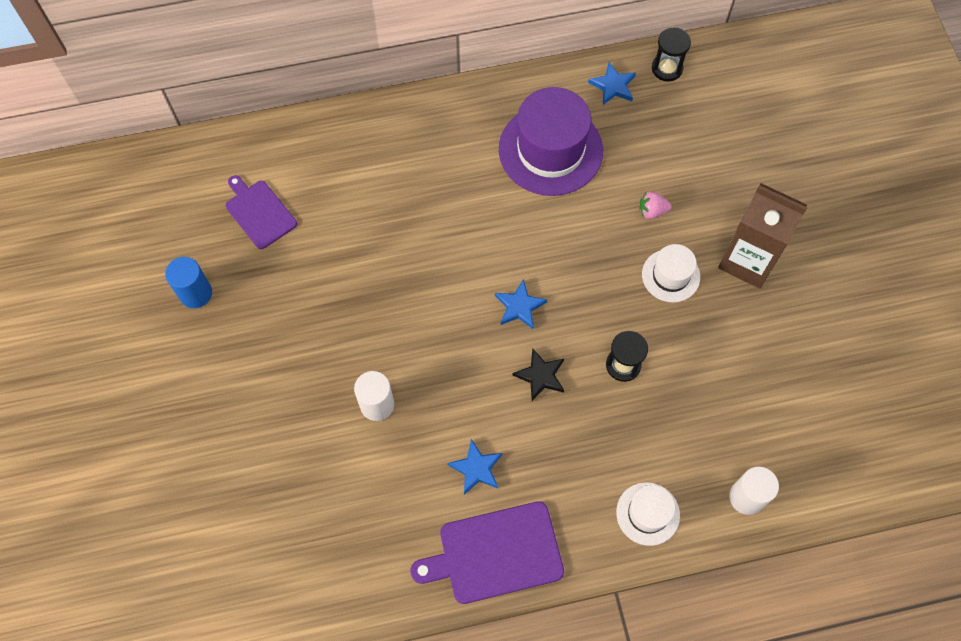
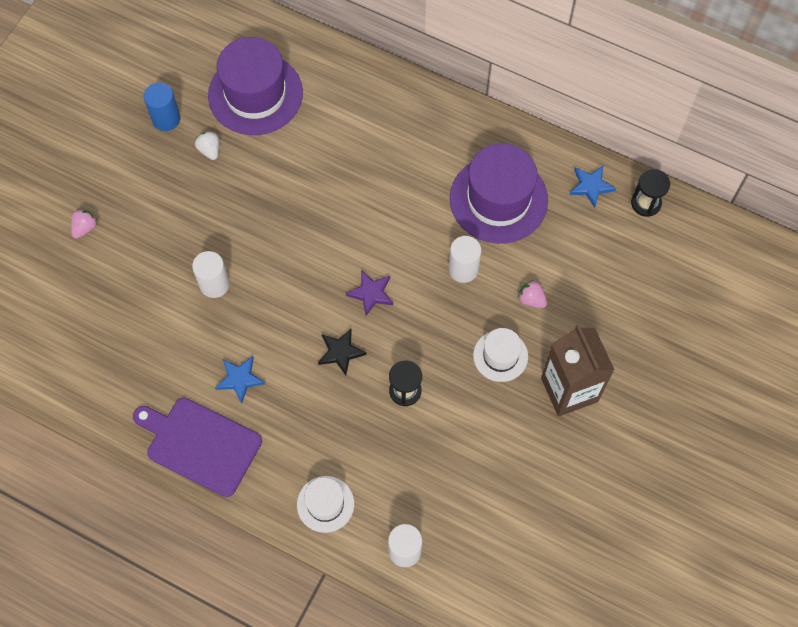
camera: 40 degrees right, 0 degrees up
purple cutting board [226,175,297,249] -> purple hat [208,37,303,135]
blue star [495,279,547,329] -> purple star [346,270,393,316]
none -> pink strawberry [71,209,98,239]
none -> white strawberry [195,131,219,160]
none -> white cylinder [448,236,481,283]

